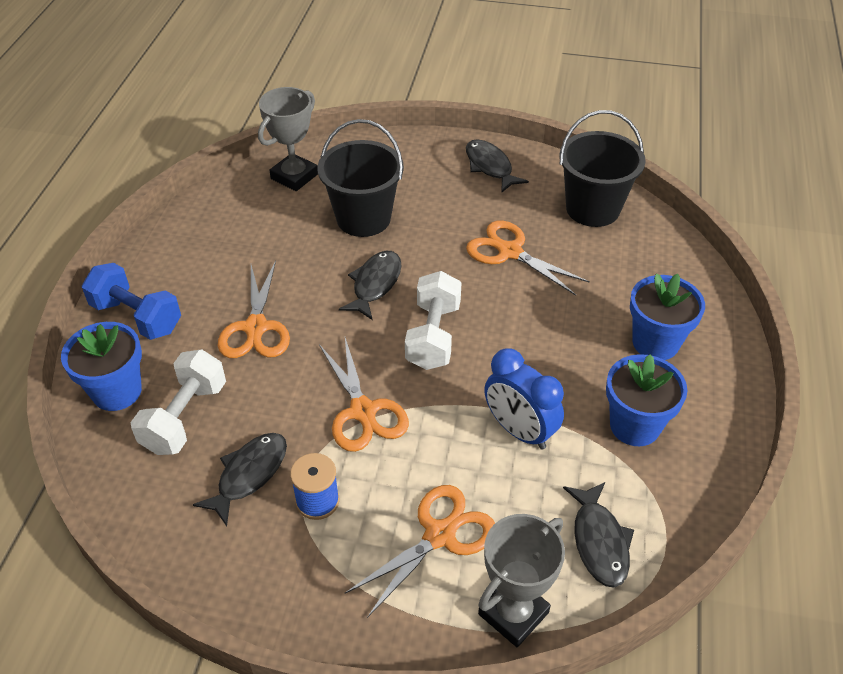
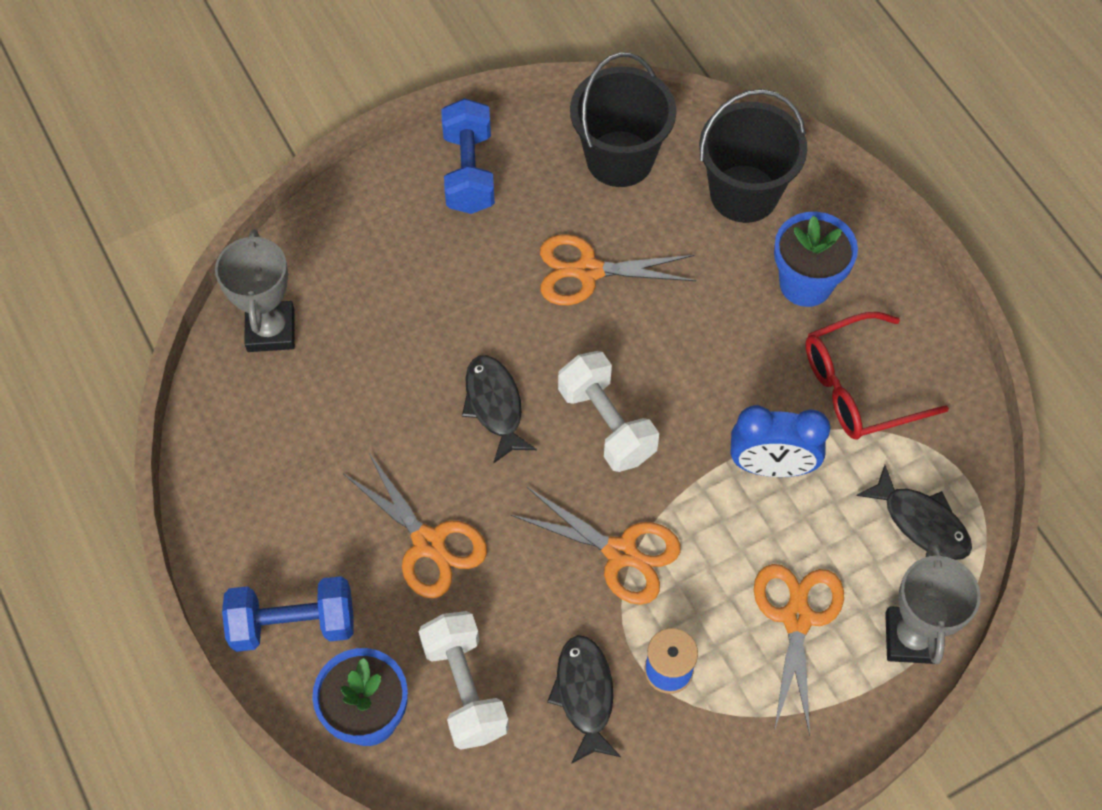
camera: 40 degrees left, 15 degrees up
black bucket [317,119,404,237] -> black bucket moved to [699,89,808,223]
black fish [466,139,529,193] -> blue dumbbell [441,98,495,214]
blue flower pot [606,354,688,446] -> red glasses [805,312,949,439]

